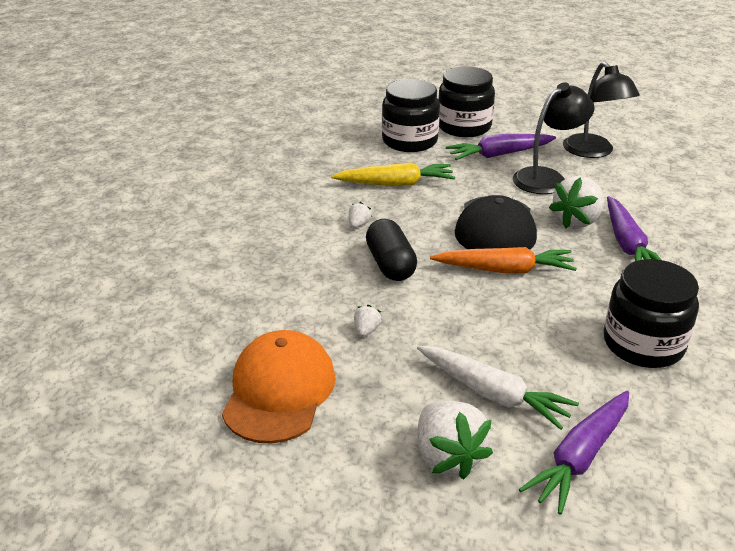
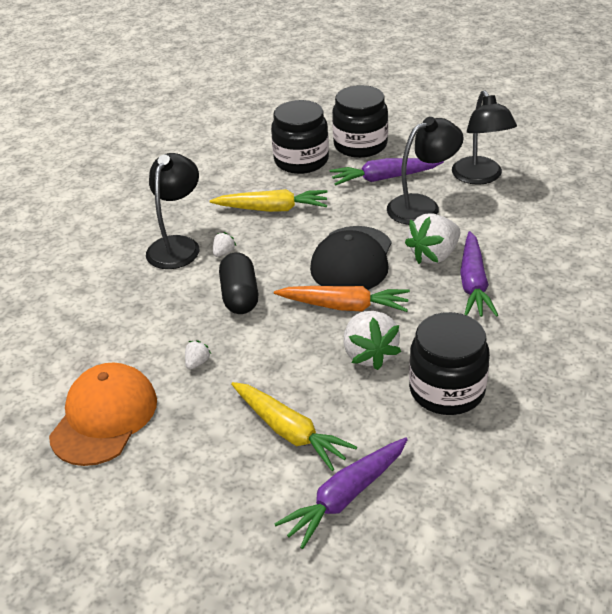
camera: 10 degrees right, 5 degrees up
white carrot [417,346,579,430] -> yellow carrot [231,382,357,471]
white strawberry [417,401,493,479] -> white strawberry moved to [344,311,401,370]
none -> black lamp [146,153,199,269]

